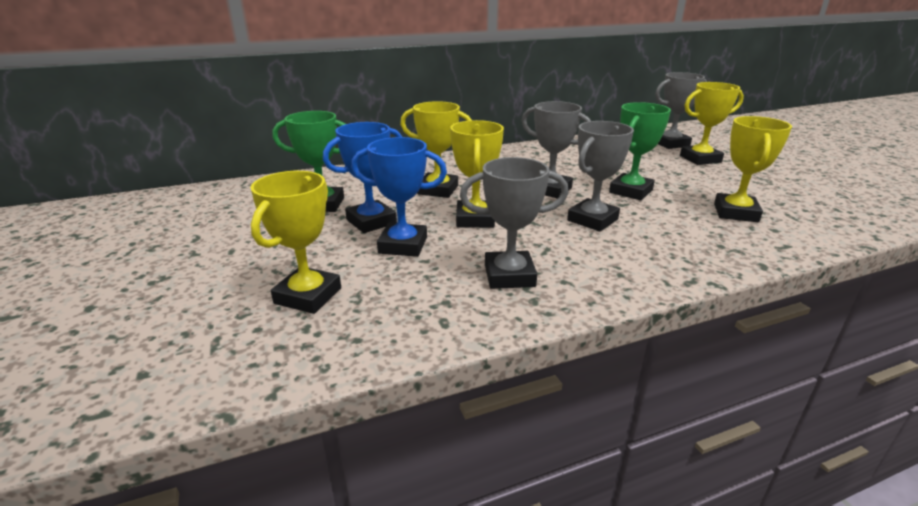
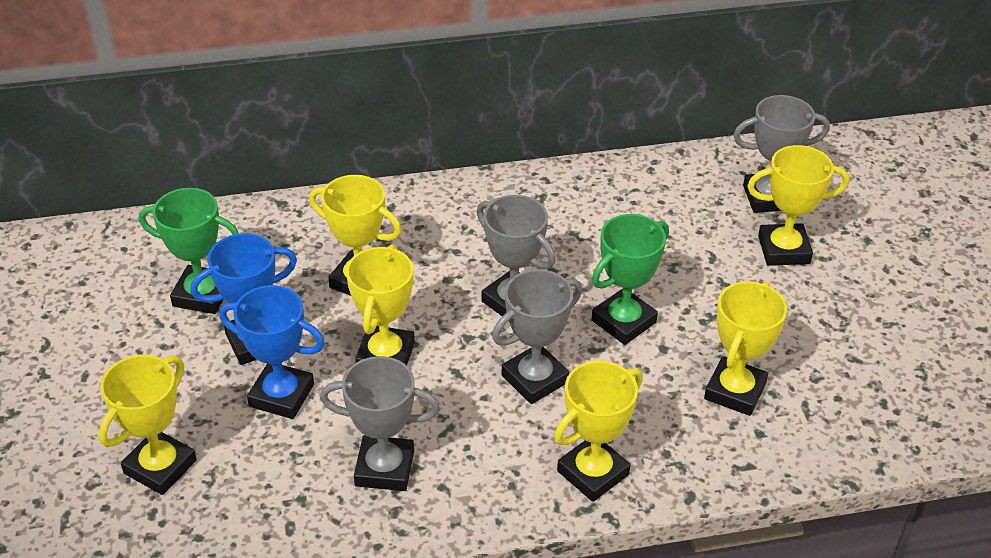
camera: 10 degrees right, 15 degrees up
none -> yellow trophy [554,361,643,502]

